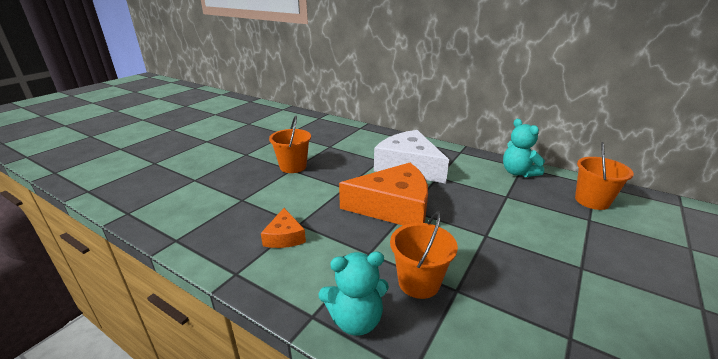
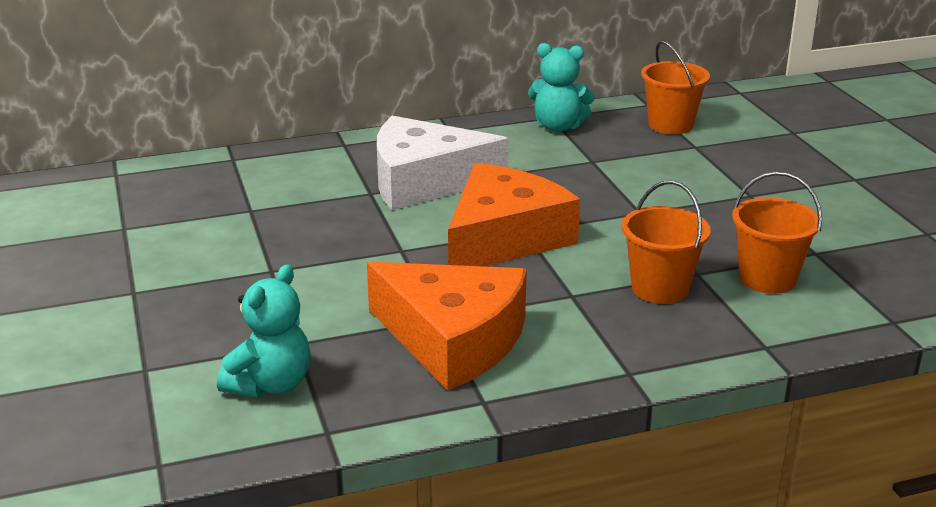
camera: 50 degrees left, 0 degrees up
orange cheese [261,208,306,248] -> orange cheese [367,262,527,390], size x2.08
orange bucket [269,116,311,173] -> orange bucket moved to [732,172,822,294]
turquoise teddy bear [318,252,389,336] -> turquoise teddy bear moved to [217,264,311,398]

